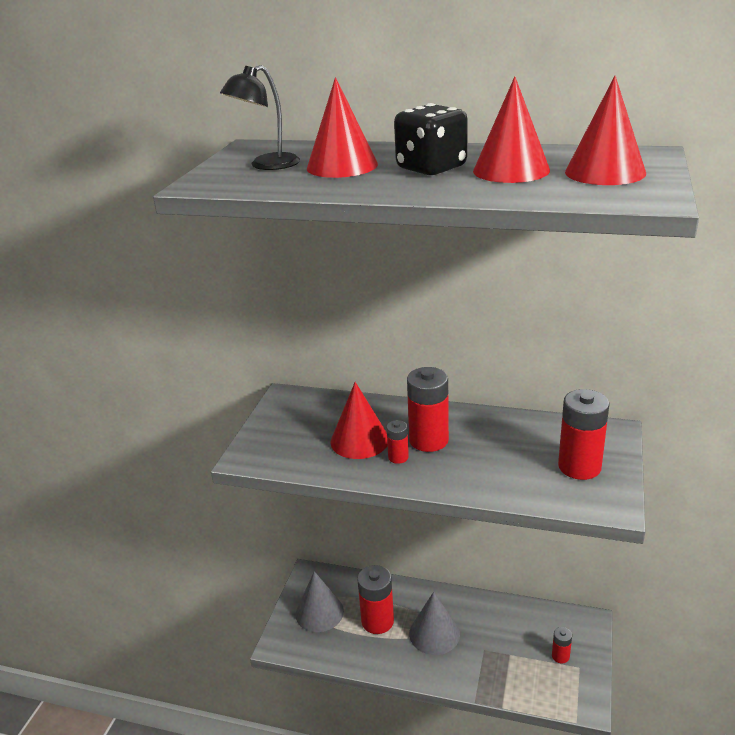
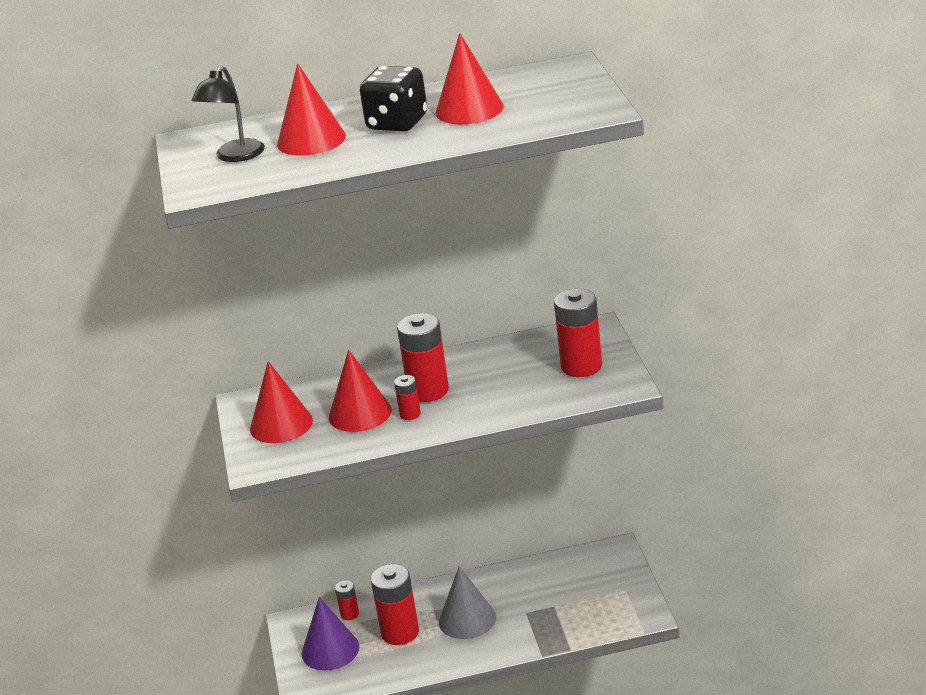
camera: 25 degrees left, 0 degrees up
grey cone [295,571,344,632] -> purple cone [302,597,359,671]
red battery [552,627,572,663] -> red battery moved to [335,580,359,620]
red cone [565,76,646,185] -> red cone moved to [250,361,313,443]

